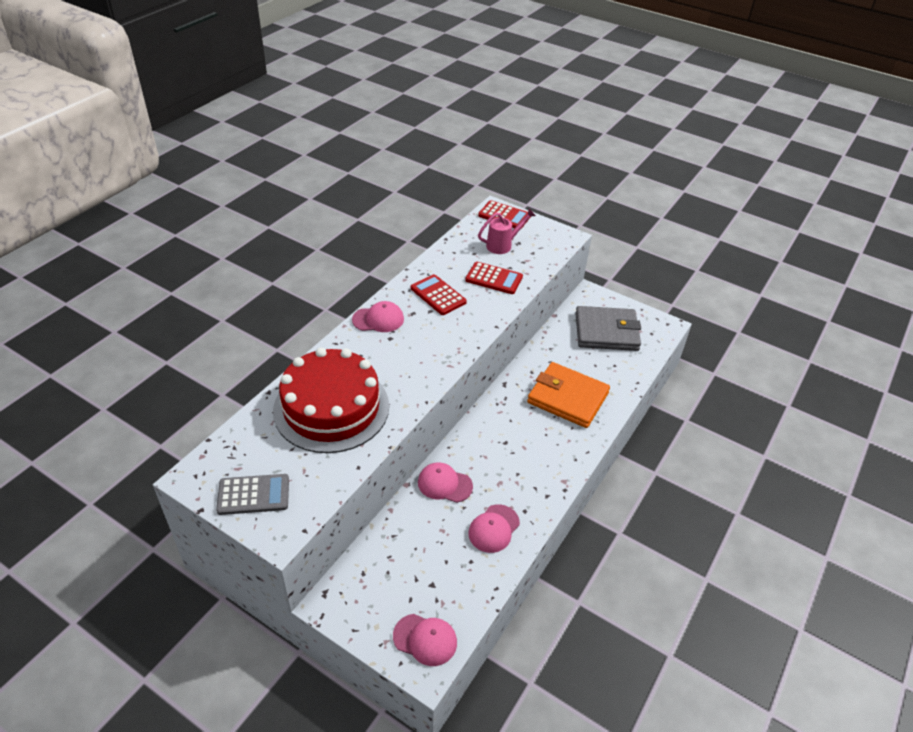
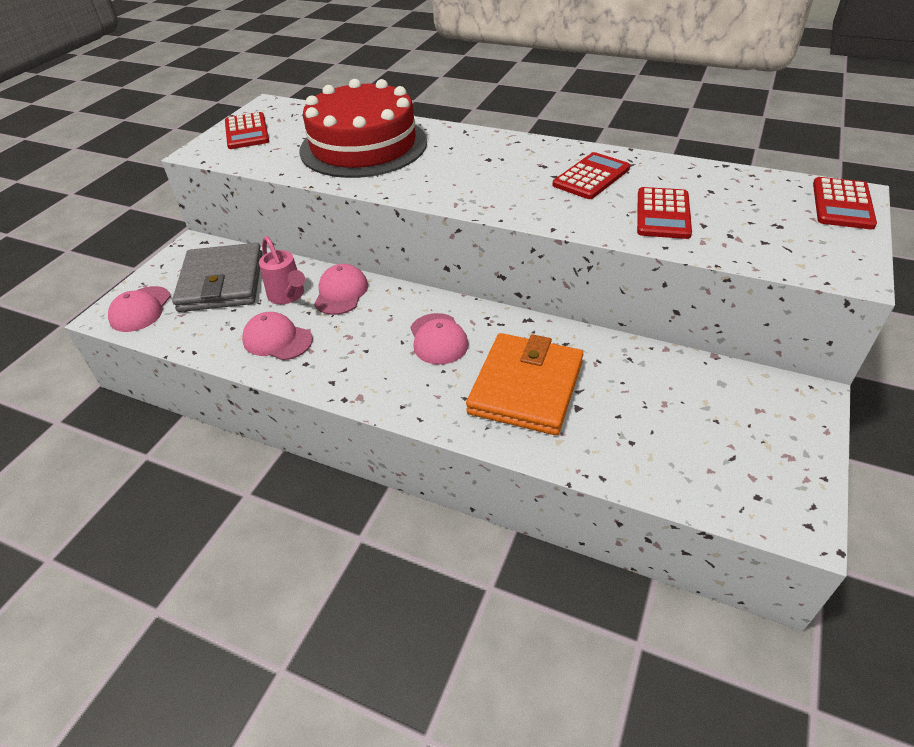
camera: 85 degrees right, 0 degrees up
grey calculator [216,474,289,515] -> red calculator [225,112,269,149]
pink cap [352,301,404,332] -> pink cap moved to [410,313,469,365]
pink watering can [478,209,536,254] -> pink watering can moved to [259,236,305,304]
grey wallet [575,306,641,351] -> grey wallet moved to [172,243,263,312]

